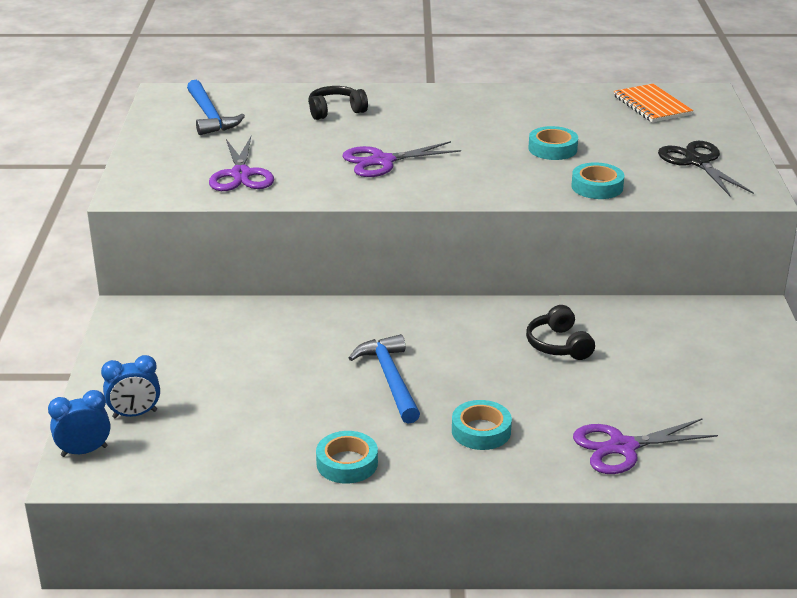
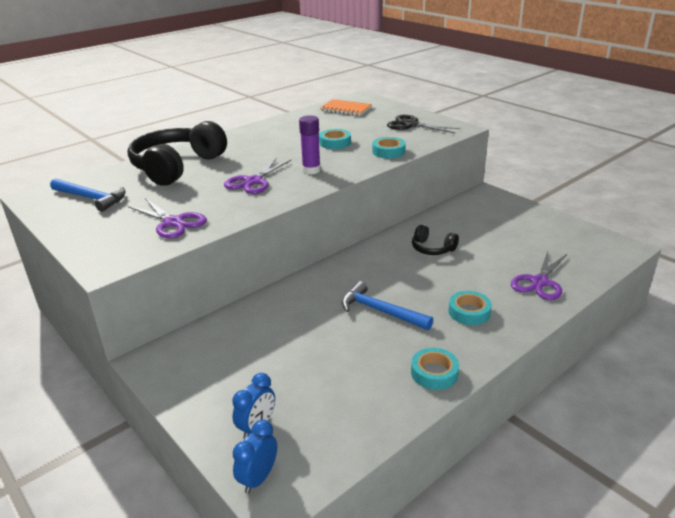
camera: 40 degrees left, 0 degrees up
black headphones [308,86,368,120] -> black headphones [127,121,227,186], size x2.15
none -> purple glue stick [299,115,321,174]

